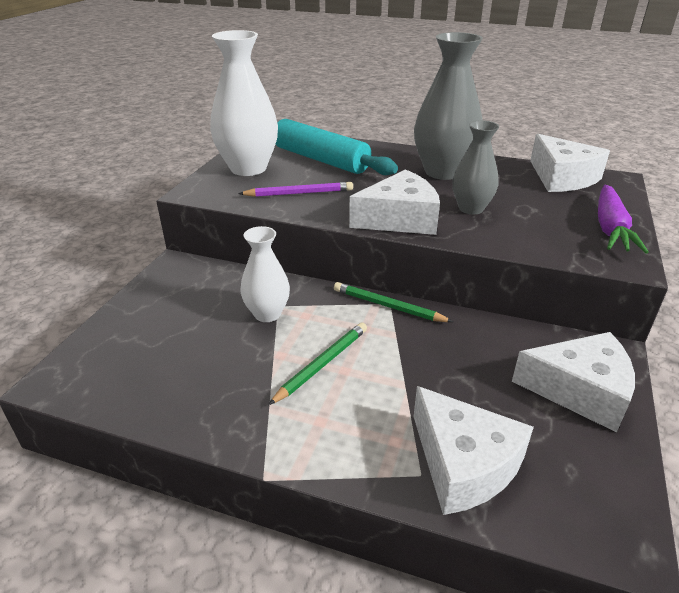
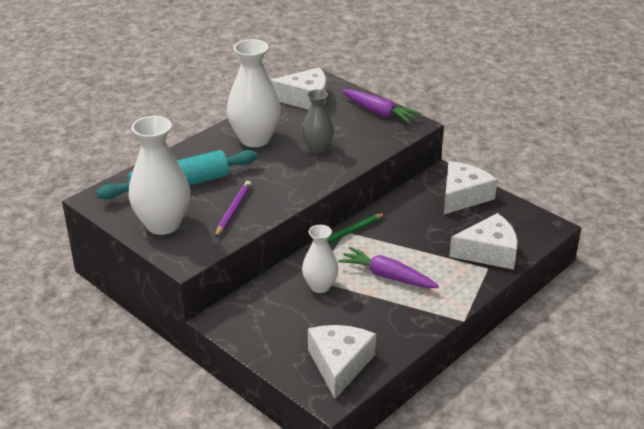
camera: 65 degrees left, 0 degrees up
green pencil [268,323,367,405] -> purple carrot [338,247,439,288]
white cheese [349,169,440,235] -> white cheese moved to [308,325,376,399]
grey vase [414,32,483,180] -> white vase [227,39,281,147]

